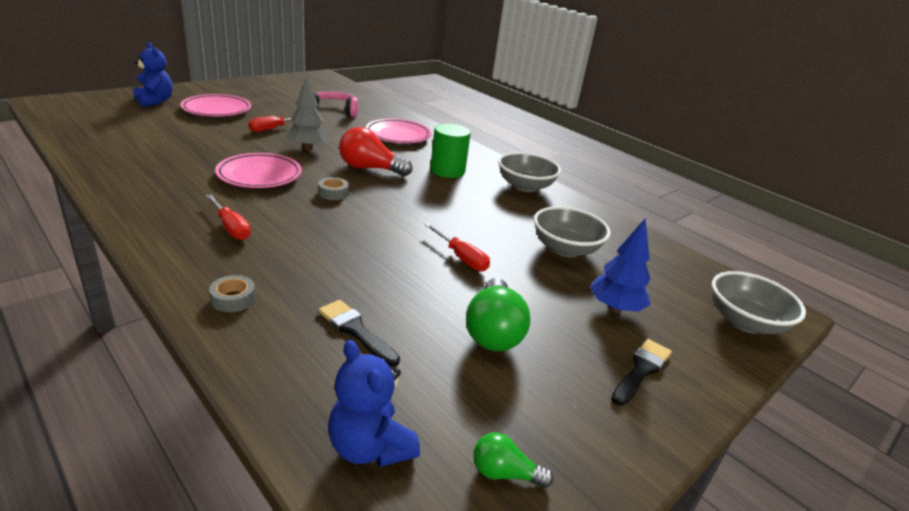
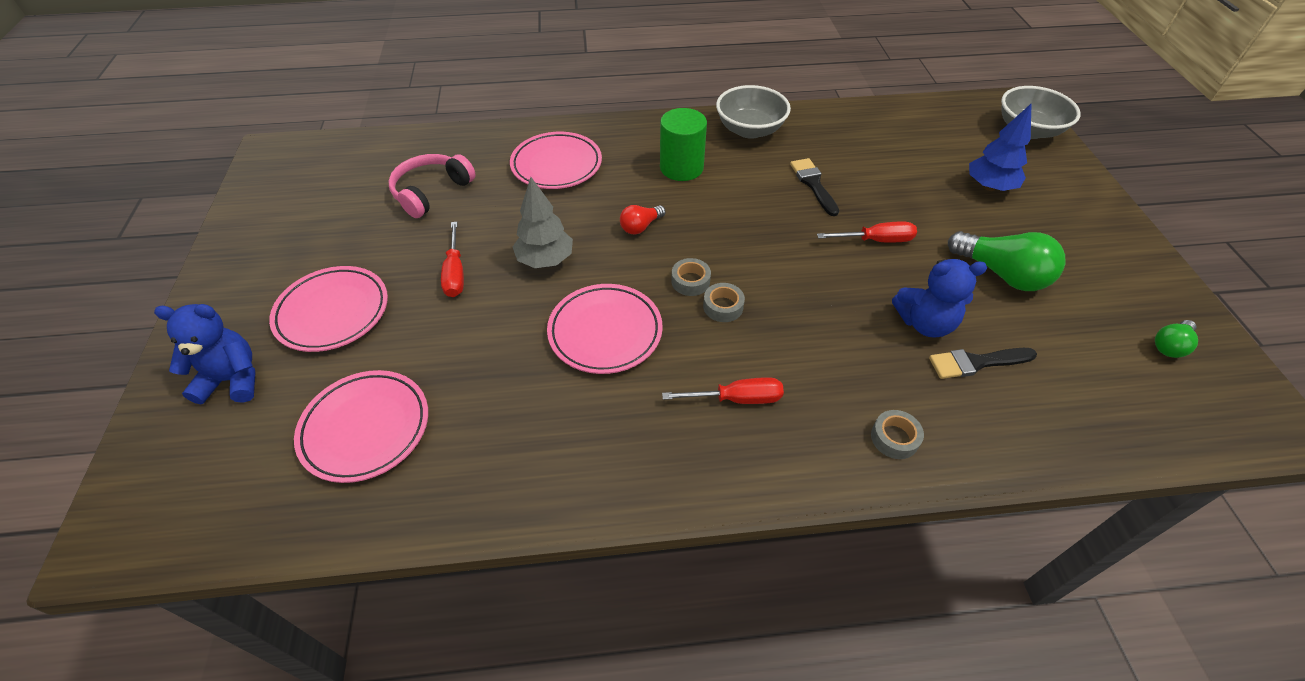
camera: 50 degrees left, 20 degrees up
blue teddy bear [328,340,420,467] -> blue teddy bear moved to [892,259,987,337]
red light bulb [339,127,412,176] -> red light bulb [620,205,666,234], size x0.54
grey bowl [534,206,610,257] -> none
black brush [611,339,672,406] -> black brush moved to [790,158,839,216]
none -> pink plate [294,370,428,483]
none -> grey tape [703,283,745,322]

